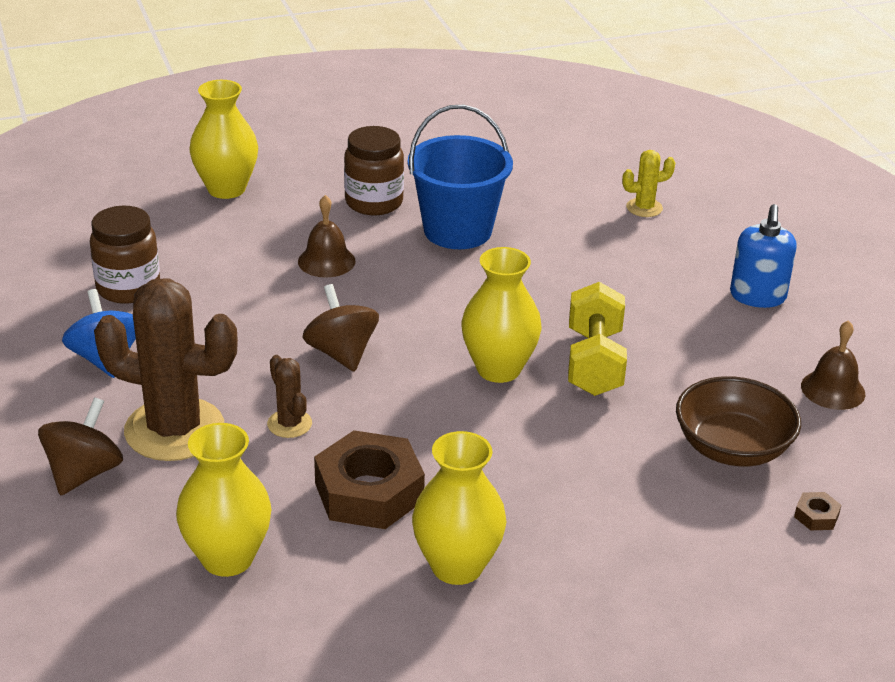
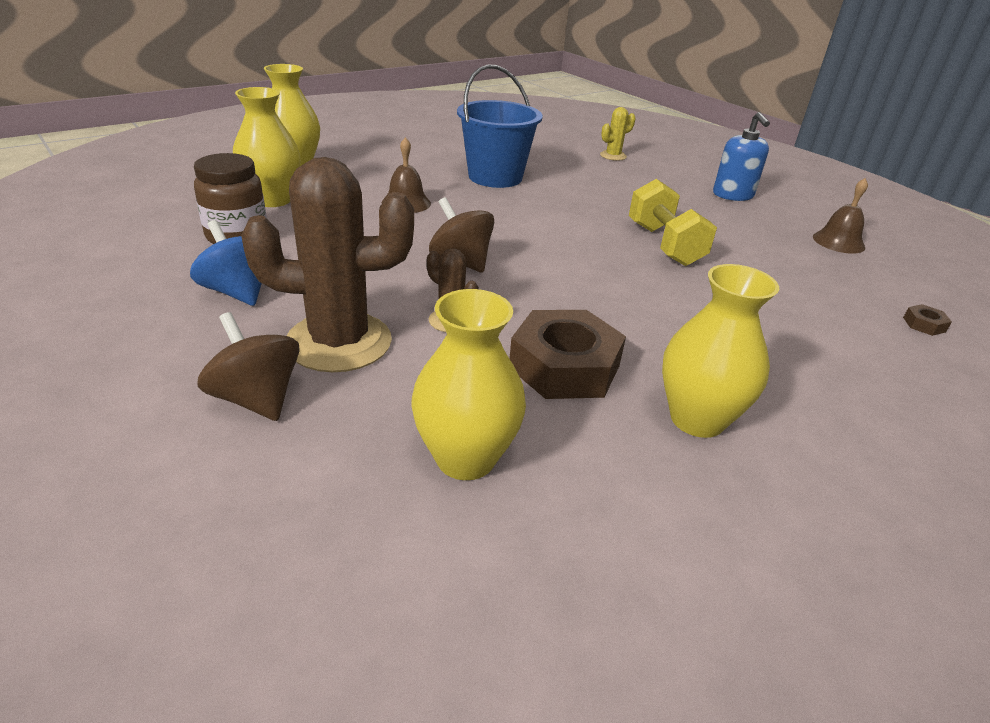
camera: 20 degrees left, 0 degrees up
brown spinning top [38,397,123,496] -> brown spinning top turned 45 degrees counterclockwise [197,312,300,421]
brown jar [344,126,404,215] -> none
yellow vase [462,247,542,383] -> yellow vase moved to [233,87,301,207]
brown bowl [676,376,801,466] -> none

